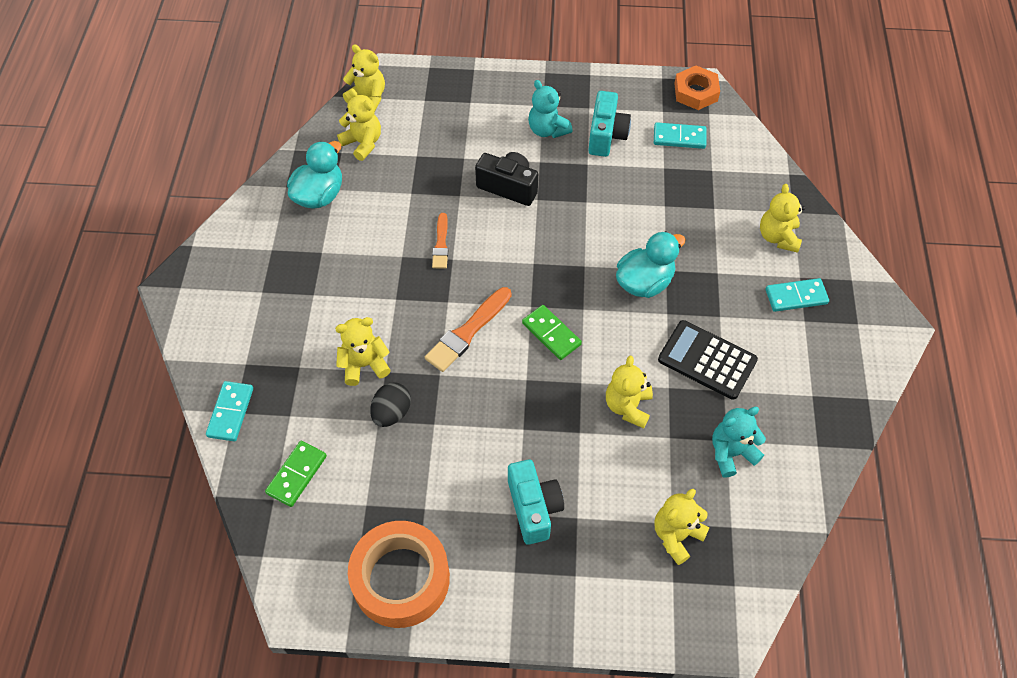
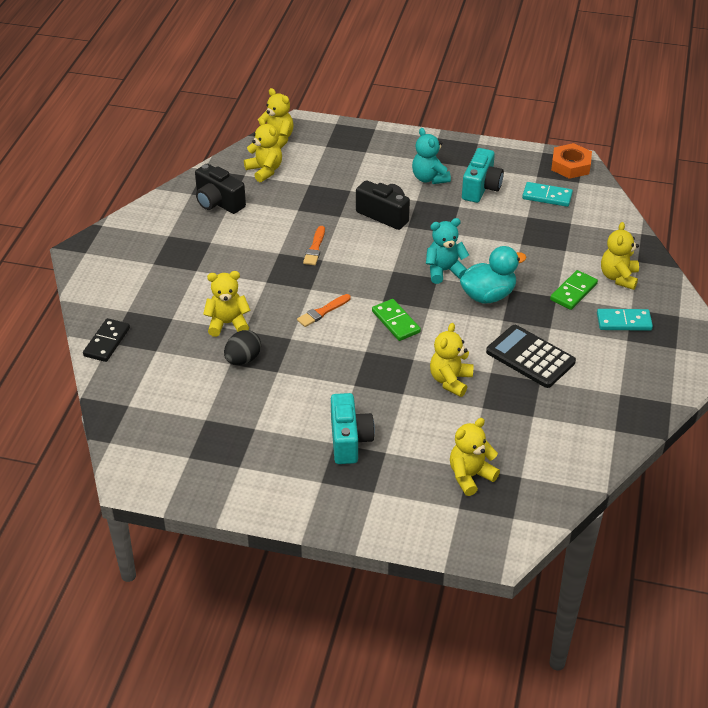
camera: 10 degrees right, 15 degrees down
turquoise domino [206,381,253,441] -> black domino [83,318,130,362]
green domino [265,441,327,507] -> green domino moved to [550,270,598,310]
turquoise duck [287,141,342,209] -> black camera [195,164,246,214]
orange tape [348,521,450,628] -> none
orange brush [425,287,512,372] -> orange brush [297,294,351,327], size x0.62
turquoise teddy bear [712,407,766,478] -> turquoise teddy bear moved to [426,218,469,284]

